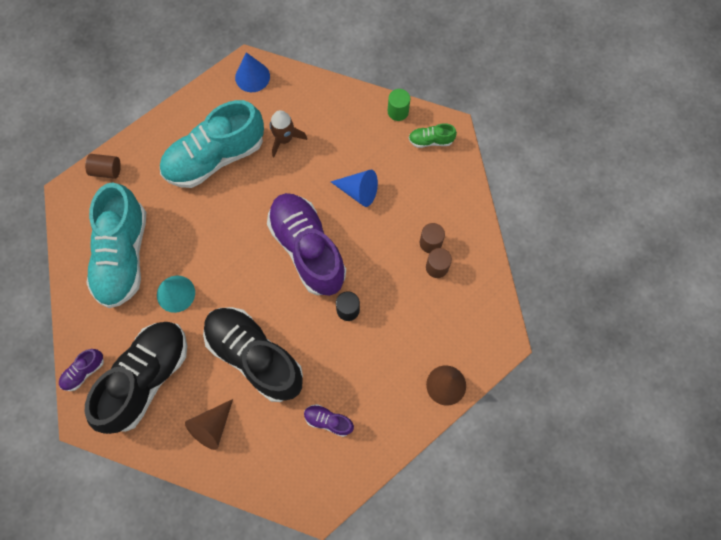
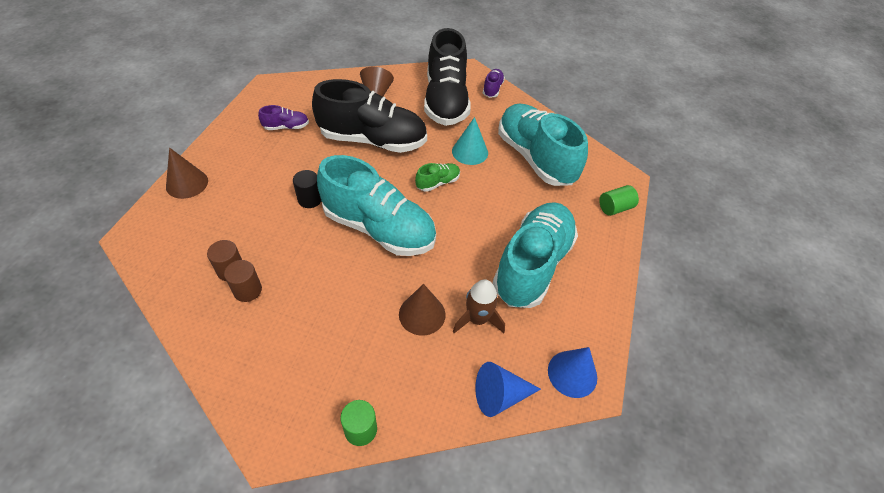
camera: 145 degrees right, 20 degrees down
brown cylinder [85,154,121,179] -> green cylinder [599,185,639,216]
purple shoe [267,193,346,296] -> turquoise shoe [317,155,436,256]
blue cone [331,170,378,207] -> blue cone moved to [475,362,541,417]
green shoe [409,123,457,148] -> green shoe moved to [415,163,460,192]
none -> brown cone [399,284,446,336]

